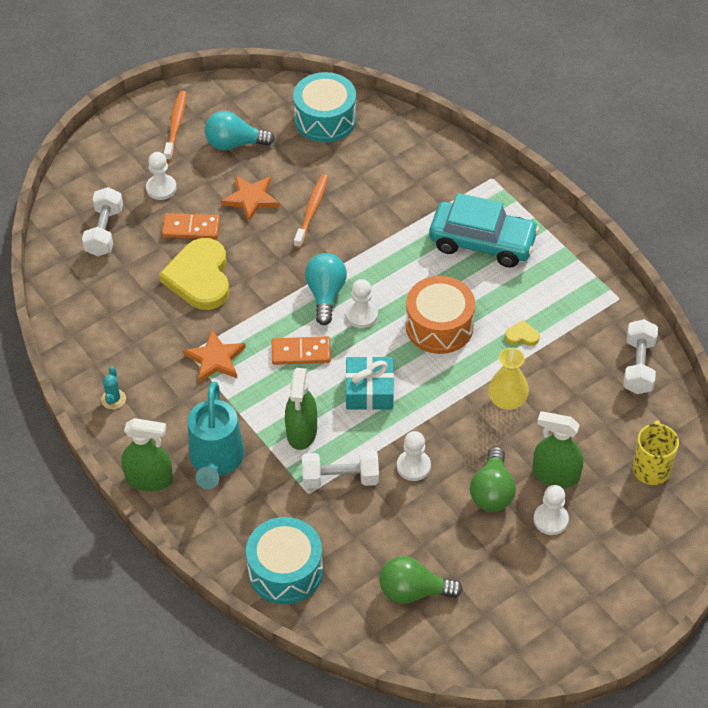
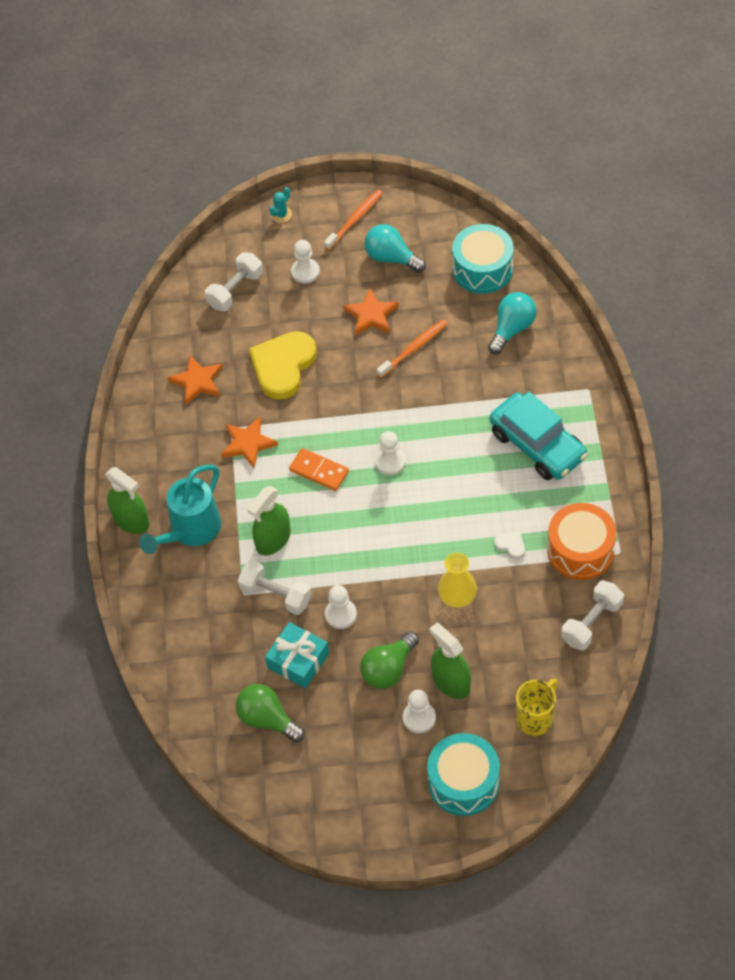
camera: 35 degrees right, 5 degrees up
turquoise cactus [101,366,126,409] -> turquoise cactus moved to [269,187,292,223]
orange domino [162,213,220,239] -> none
turquoise drum [246,517,323,604] -> turquoise drum moved to [427,733,500,816]
turquoise light bulb [305,253,347,325] -> turquoise light bulb moved to [488,292,537,354]
turquoise gift [345,356,394,410] -> turquoise gift moved to [265,622,329,688]
orange drum [406,276,475,354] -> orange drum moved to [547,503,616,580]
yellow heart [505,320,540,346] -> white heart [494,532,525,559]
none -> orange star [167,355,223,405]

